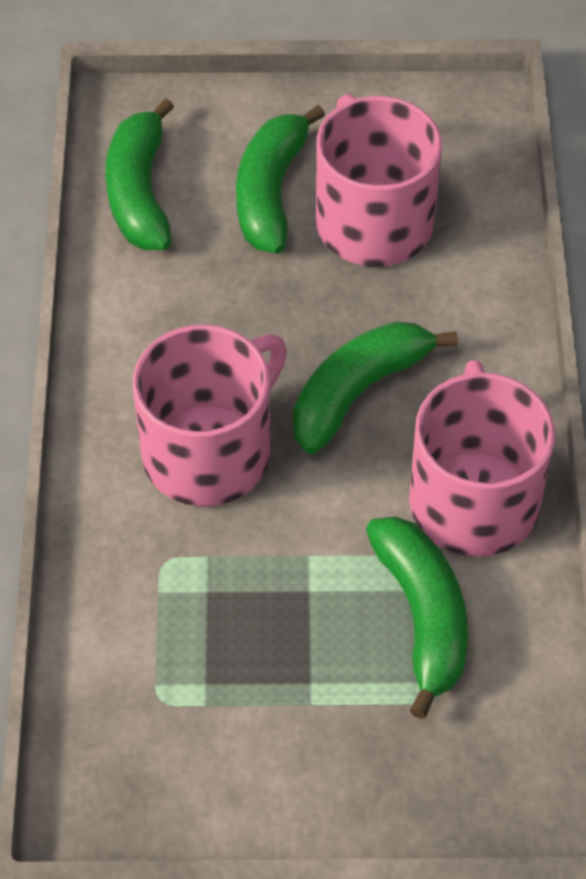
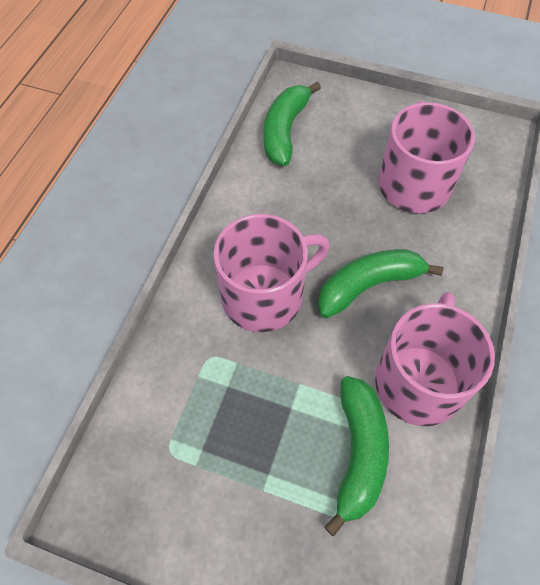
camera: 20 degrees right, 5 degrees up
green banana [236,105,325,254] -> none

